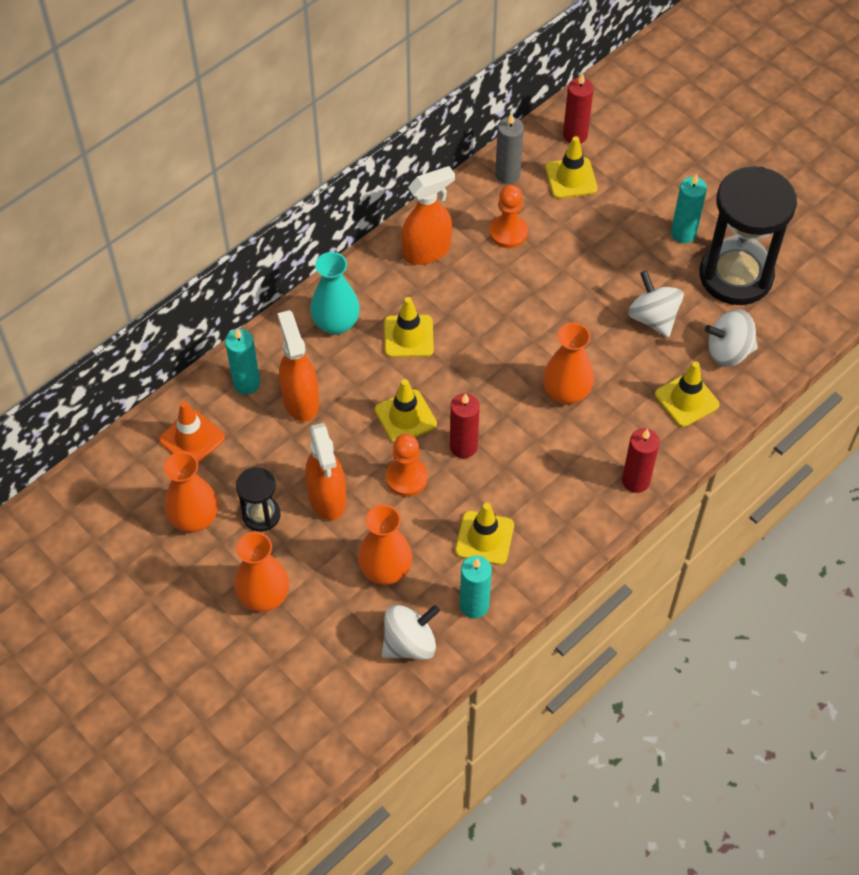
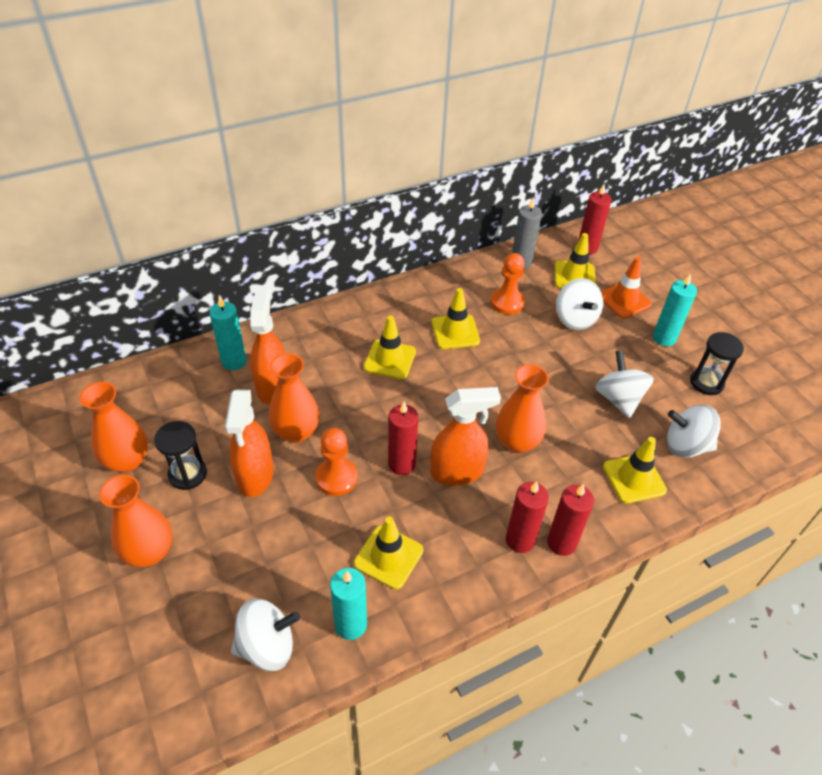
camera: 15 degrees right, 10 degrees down
orange traffic cone [159,401,225,464] -> orange traffic cone moved to [601,257,652,318]
turquoise vase [310,252,360,335] -> none
orange vase [358,505,412,585] -> orange vase moved to [269,353,320,443]
yellow traffic cone [375,379,437,443] -> yellow traffic cone moved to [432,288,480,349]
orange spray bottle [402,166,455,265] -> orange spray bottle moved to [430,387,501,485]
black hourglass [699,166,797,305] -> black hourglass [690,332,744,395], size x0.47
none -> red candle [506,481,549,553]
none -> white spinning top [556,278,603,330]

